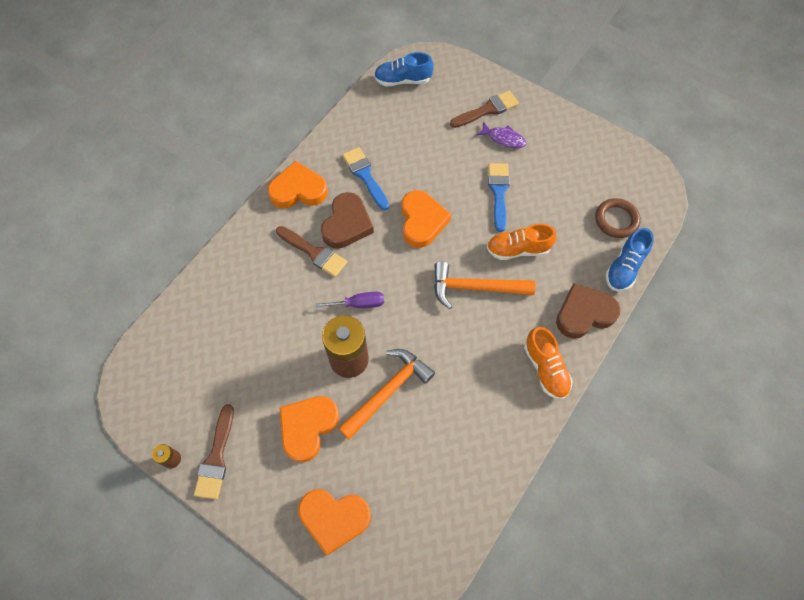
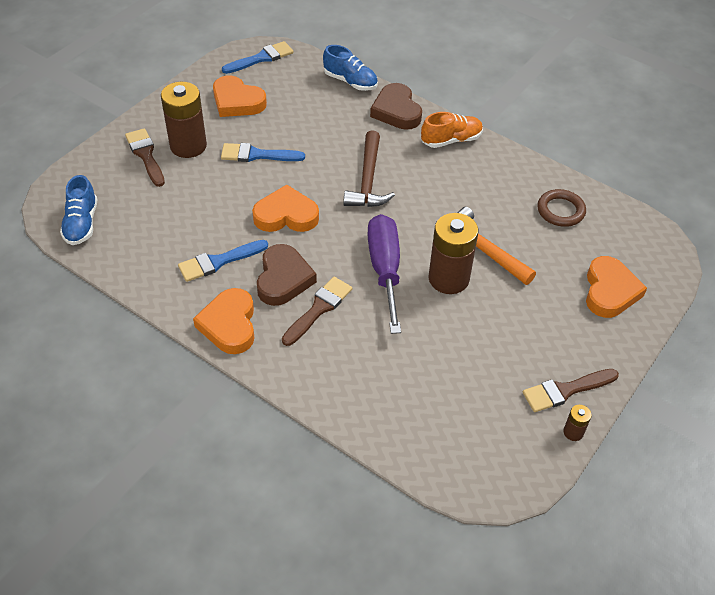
camera: 90 degrees left, 15 degrees down
brown brush [194,404,234,499] -> brown brush turned 150 degrees clockwise [523,369,619,412]
orange heart [279,396,339,462] -> orange heart moved to [213,76,267,117]
purple screwdriver [315,291,384,308] -> purple screwdriver [367,214,401,334], size x1.93
brown heart [321,192,374,249] -> brown heart turned 75 degrees clockwise [257,244,317,306]
orange hammer [434,261,536,309] -> brown hammer [343,130,395,207]
purple fish [476,122,526,148] -> brown battery [161,82,207,158]
orange shoe [487,224,556,260] -> none
brown ring [595,198,641,238] -> brown ring moved to [537,189,586,227]
none -> blue brush [222,41,293,74]

